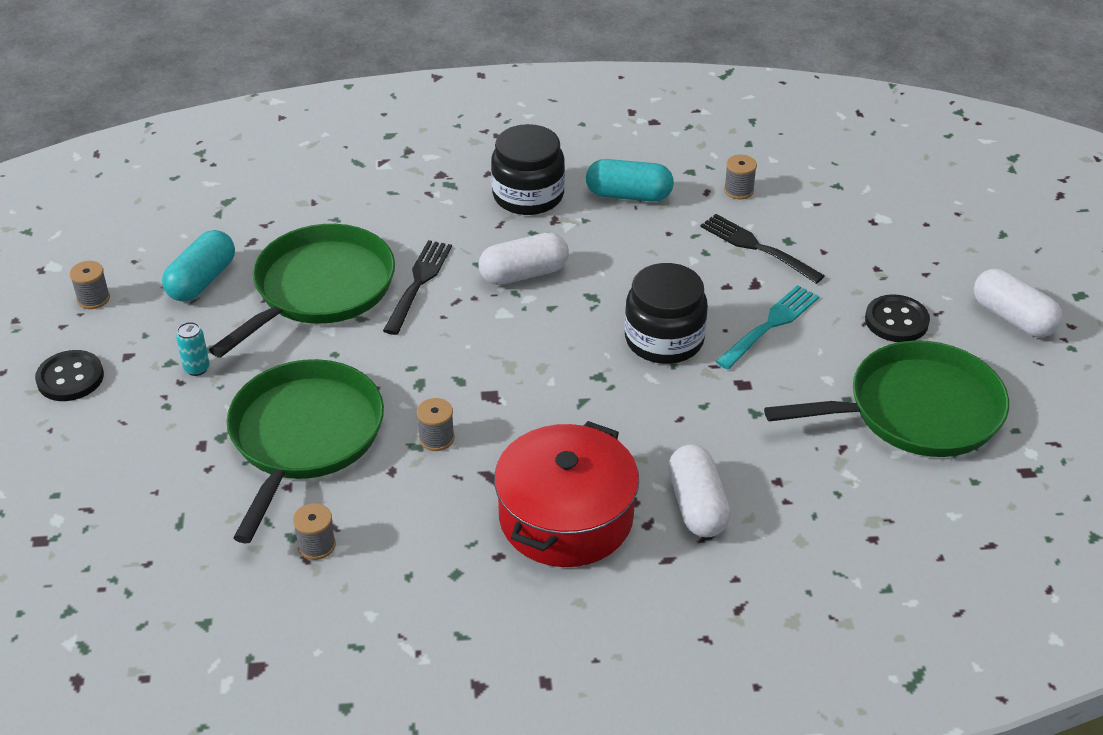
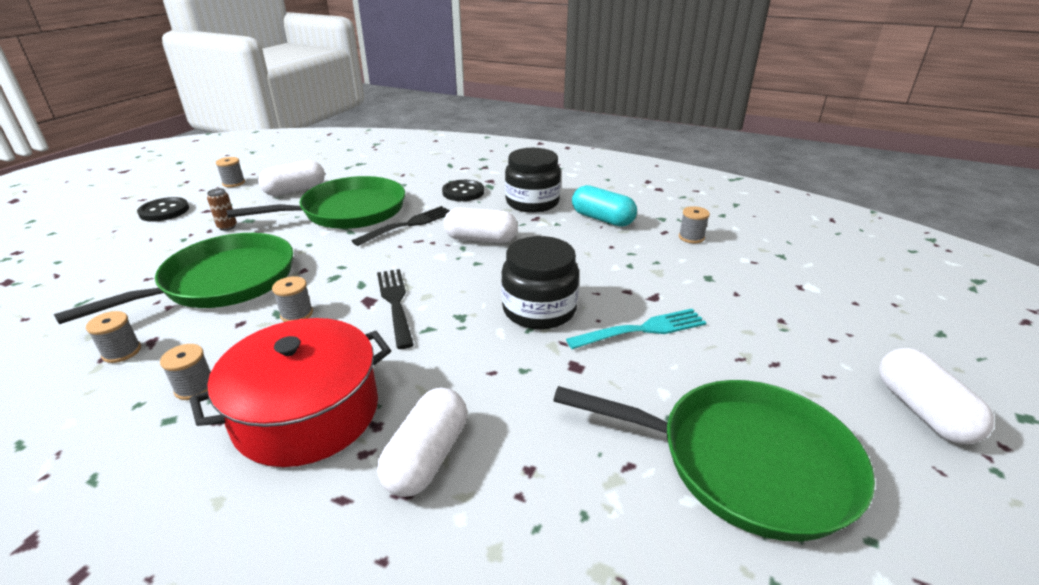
camera: 30 degrees right, 10 degrees down
turquoise capsule [162,230,235,302] -> white capsule [258,160,325,196]
turquoise can [176,322,210,376] -> brown can [207,188,237,231]
black fork [700,214,825,284] -> black fork moved to [377,269,414,349]
black button [865,294,930,342] -> black button moved to [442,180,484,201]
none -> grey spool [160,344,211,400]

